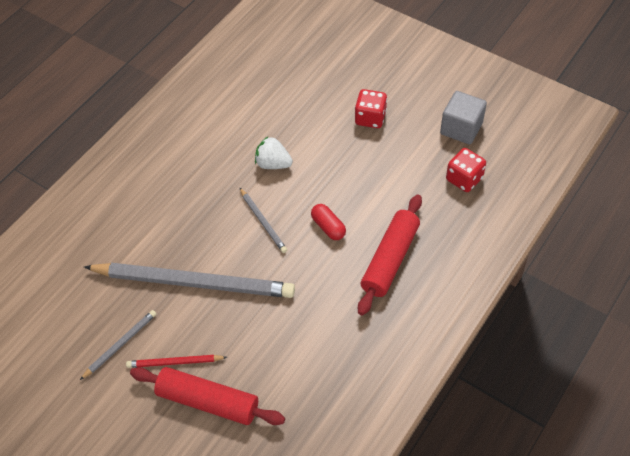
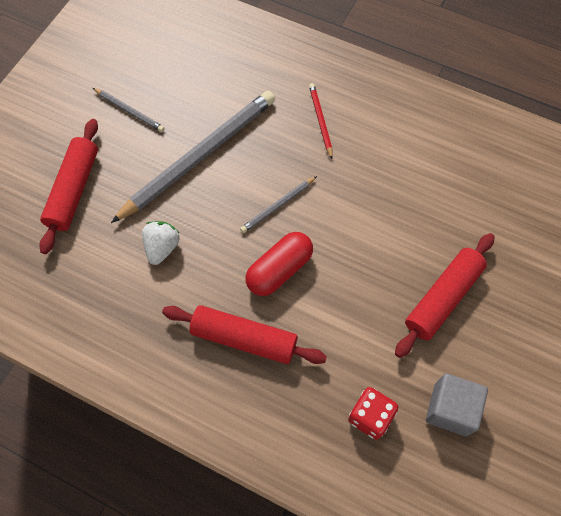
camera: 80 degrees right, 10 degrees up
grey pencil [84,263,295,298] -> grey pencil turned 135 degrees counterclockwise [111,91,275,223]
red pencil [126,355,227,368] -> red pencil moved to [309,83,333,159]
white strawberry [255,137,293,169] -> white strawberry moved to [142,221,180,265]
red capsule [311,204,346,240] -> red capsule [245,232,313,296], size x1.59
red dice [355,89,387,128] -> red rolling pin [395,233,495,358]

